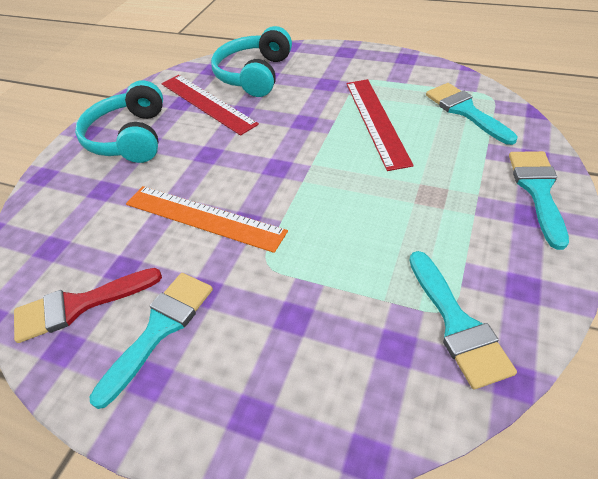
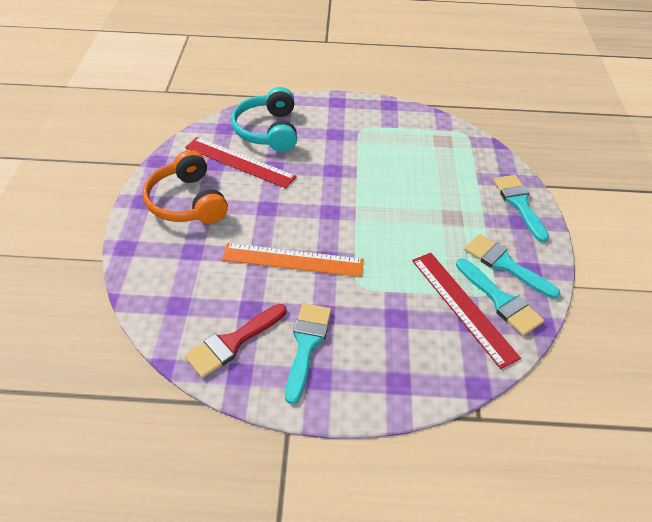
camera: 25 degrees left, 0 degrees up
turquoise headphones [75,80,163,163] -> orange headphones [143,150,228,224]
red ruler [346,79,414,171] -> red ruler moved to [412,253,521,369]
turquoise brush [426,83,518,145] -> turquoise brush moved to [464,234,560,299]

